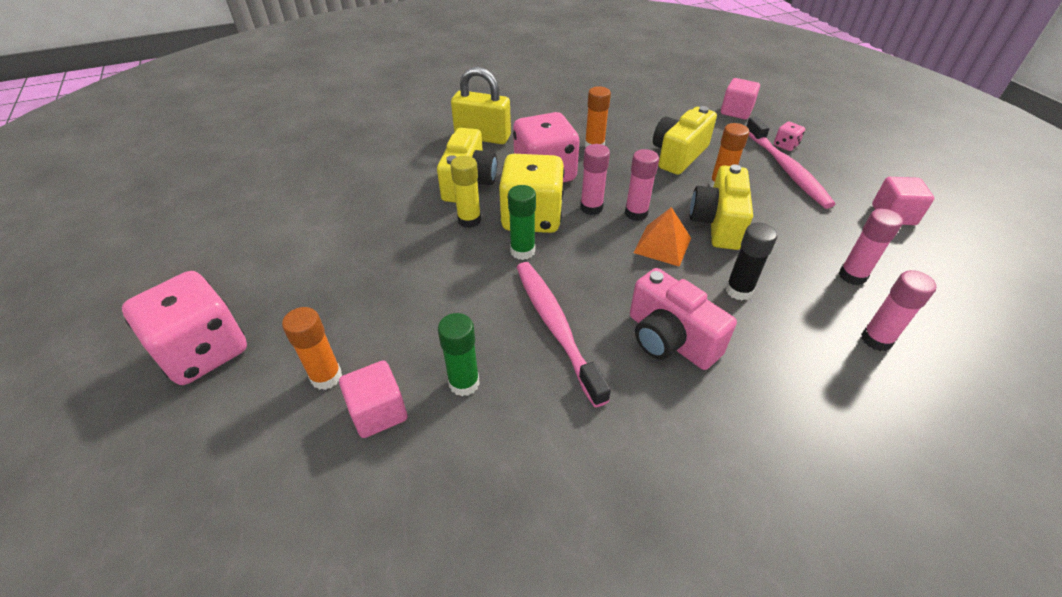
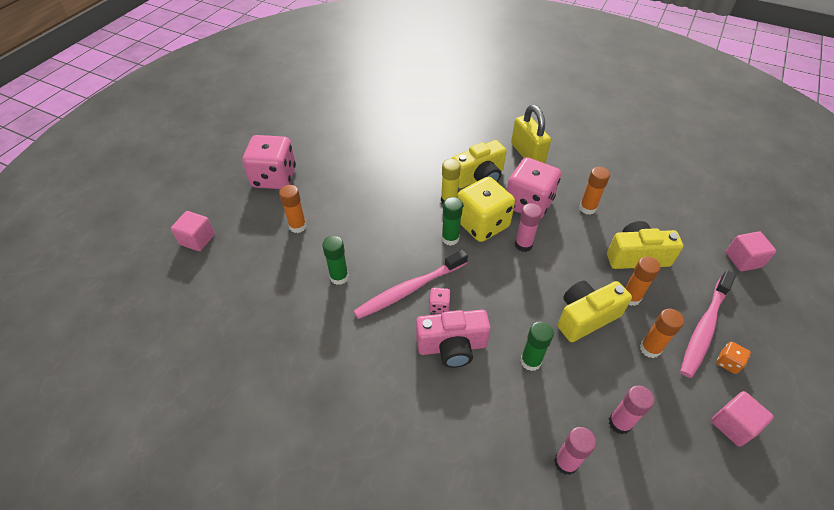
camera: 50 degrees right, 5 degrees up
pink cube [339,360,407,438] -> pink cube moved to [171,211,215,251]
pink toothbrush [516,262,611,407] -> pink toothbrush turned 150 degrees counterclockwise [353,250,468,319]
pink glue stick [625,149,659,221] -> none
pink camera [630,268,737,370] -> pink camera turned 105 degrees counterclockwise [416,310,491,368]
orange pyramid [633,207,691,267] -> none
black glue stick [726,223,777,300] -> green glue stick [520,322,554,371]
pink dice [774,121,805,151] -> pink dice moved to [429,288,451,314]
none -> orange glue stick [640,309,684,358]
none -> orange dice [716,342,751,374]

